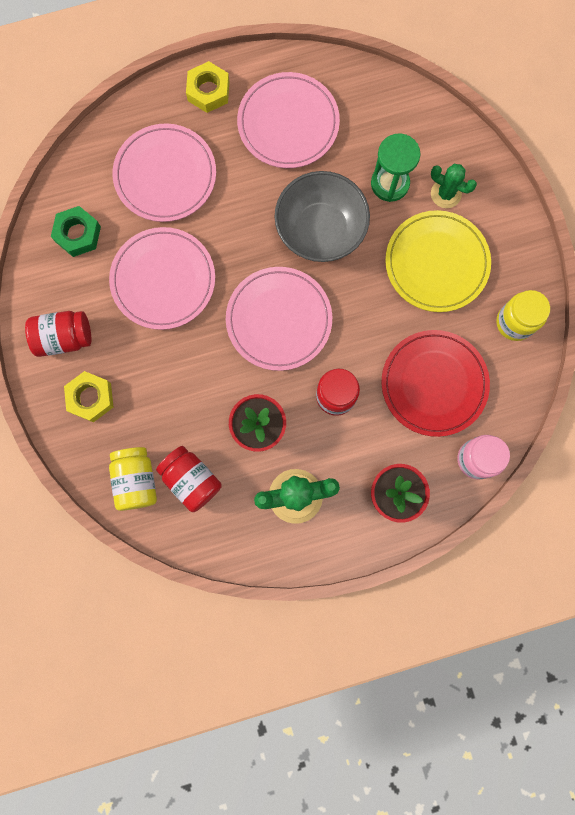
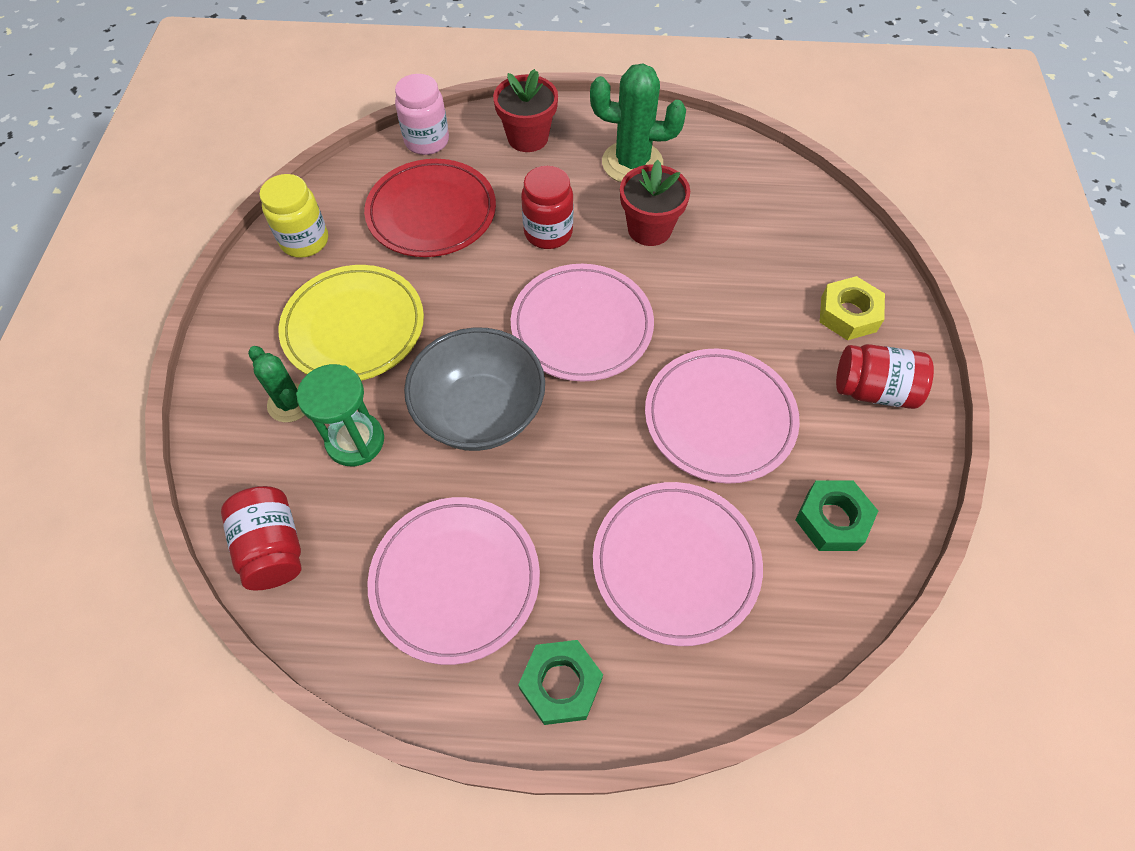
camera: 160 degrees left, 20 degrees down
yellow jar [109,447,157,511] -> none
red jar [156,446,222,512] -> red jar moved to [221,486,301,591]
yellow nut [186,61,229,113] -> green nut [518,640,603,725]

